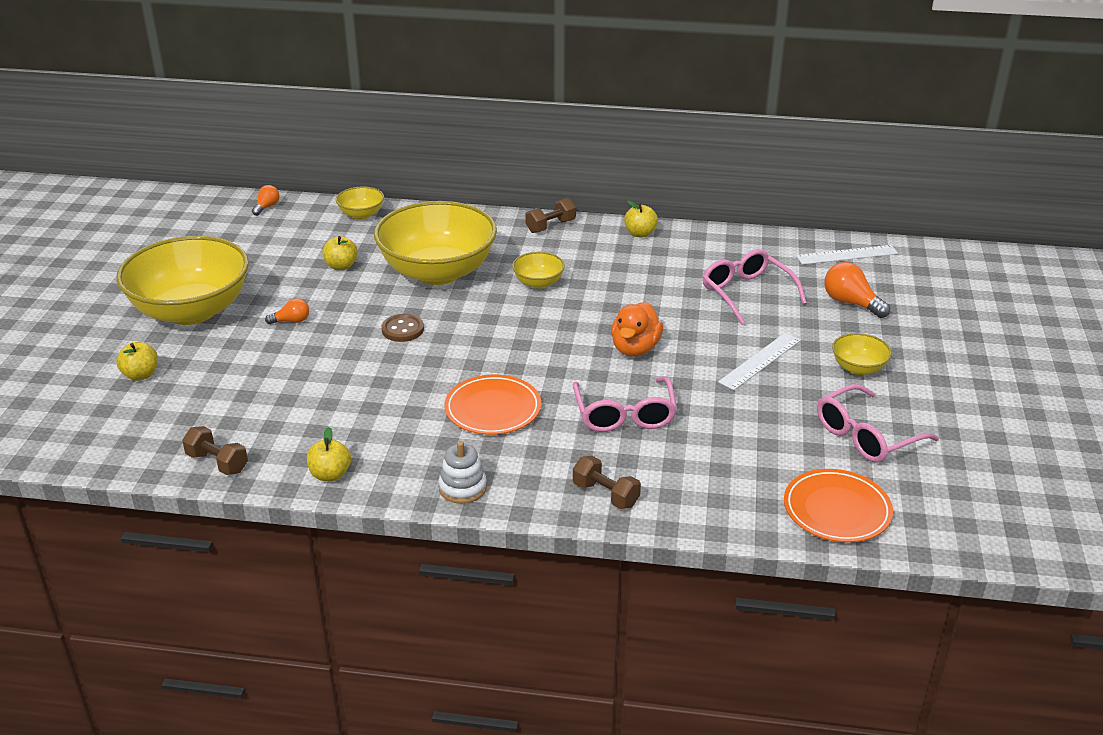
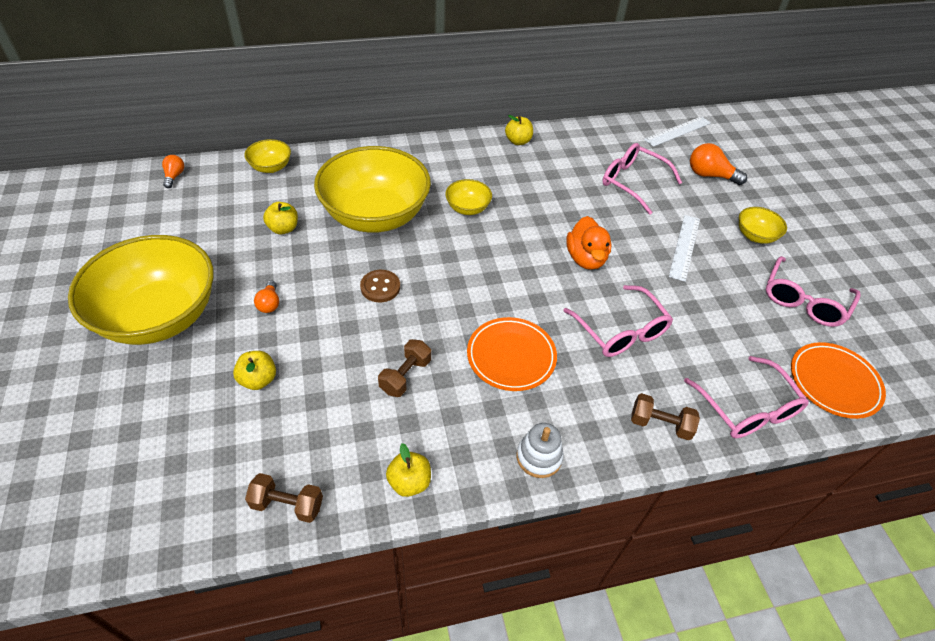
camera: 25 degrees left, 15 degrees up
yellow apple [116,342,158,381] -> yellow apple moved to [233,351,276,390]
orange light bulb [265,298,309,324] -> orange light bulb turned 120 degrees clockwise [254,280,279,313]
brown dumbbell [525,198,576,233] -> brown dumbbell moved to [378,339,431,397]
none -> pink glasses [684,356,809,439]

